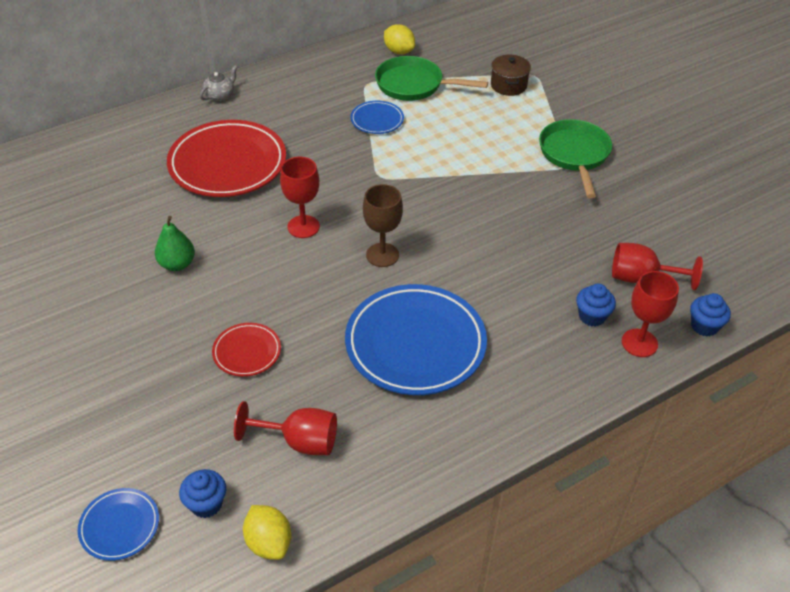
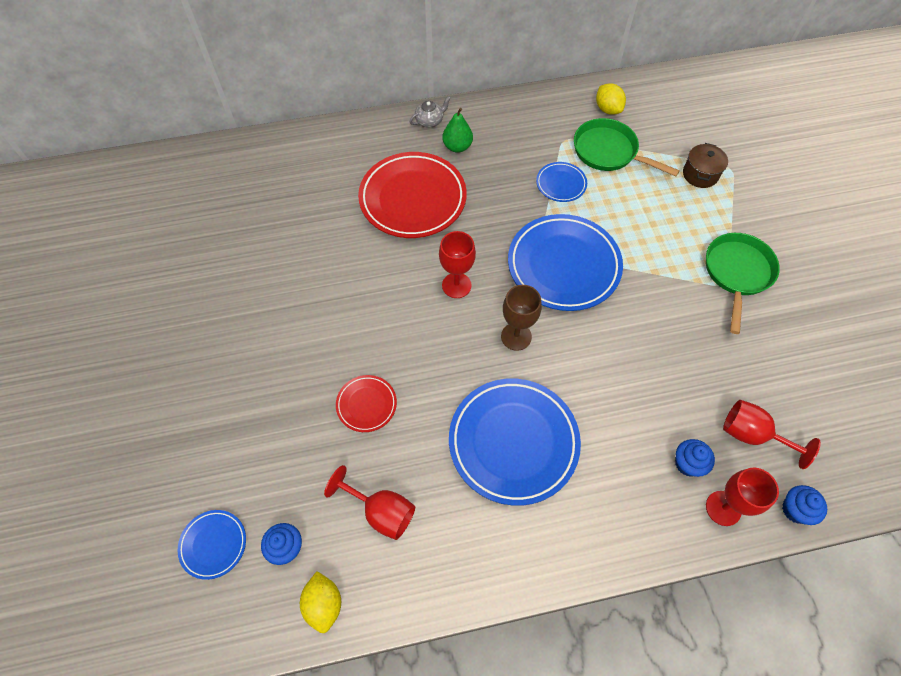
camera: 20 degrees right, 15 degrees up
green pear [155,216,195,271] -> green pear moved to [443,108,473,153]
none -> blue plate [508,214,623,311]

